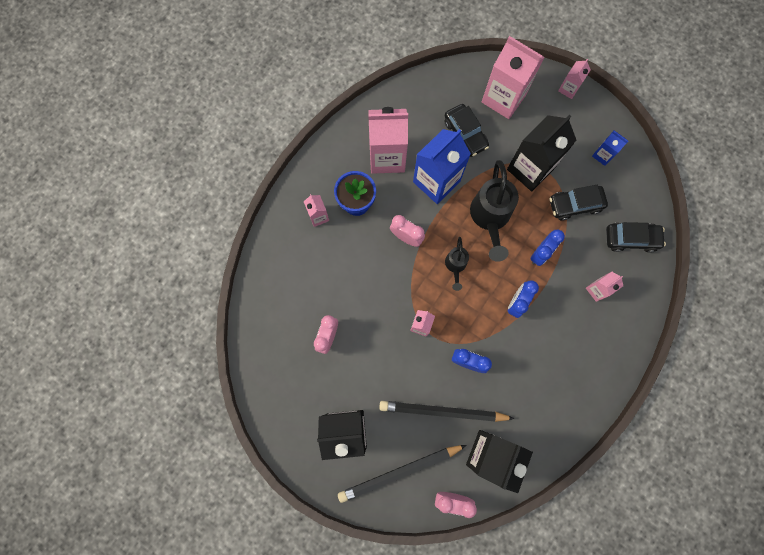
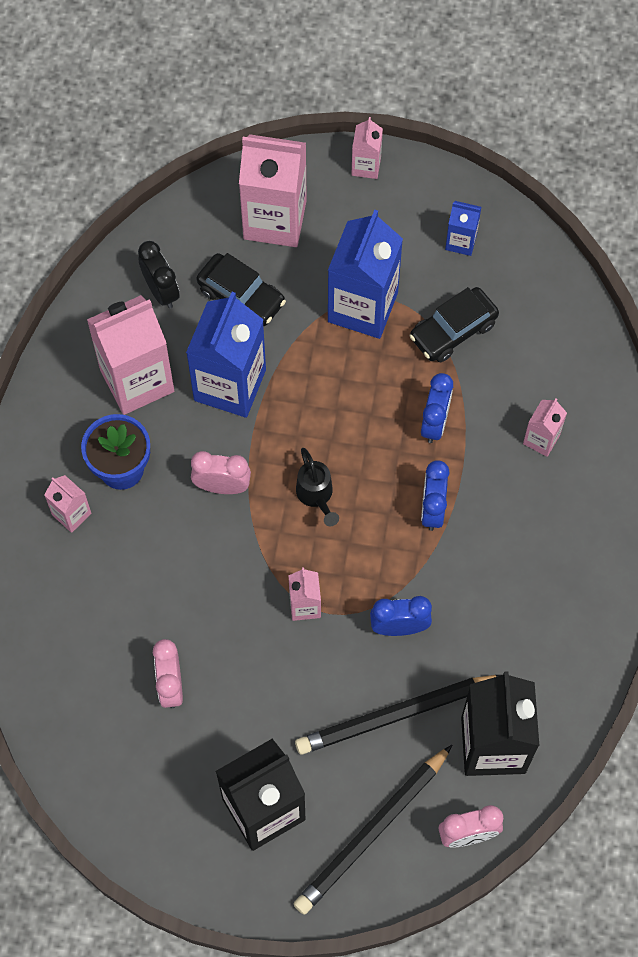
camera: 25 degrees left, 10 degrees down
black watering can [470,160,519,262] -> none
black carton [507,115,576,192] -> blue carton [328,210,403,339]
black car [606,222,666,253] -> none
none -> black clock [138,241,180,309]

